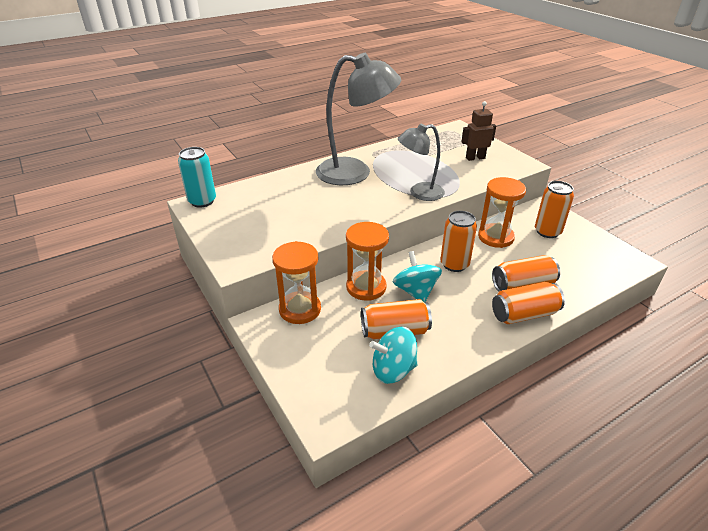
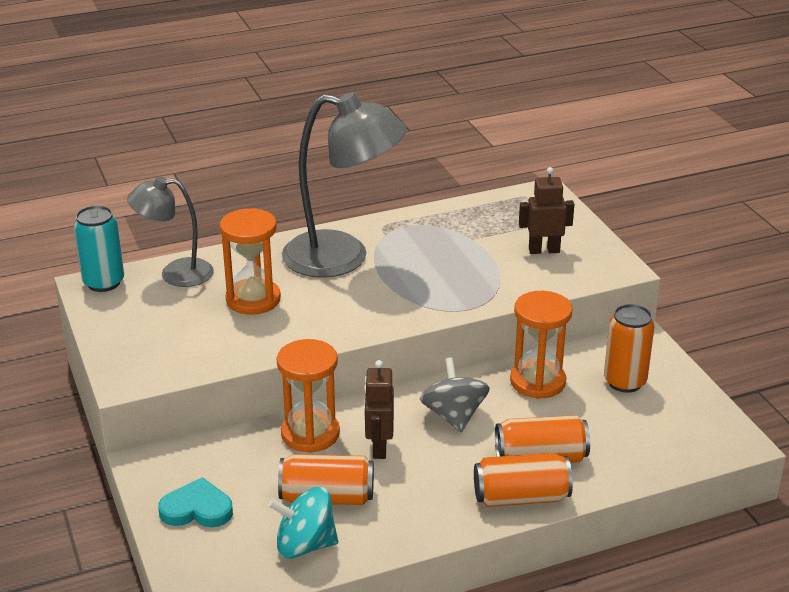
camera: 10 degrees right, 5 degrees down
orange hourglass [272,241,321,324] -> orange hourglass moved to [220,208,281,314]
turquoise spinning top [393,251,442,302] -> brown robot [364,360,394,459]
grey lamp [398,123,445,201] -> grey lamp moved to [127,176,214,287]
orange can [440,211,477,272] -> grey spinning top [420,358,490,432]
none -> turquoise heart [158,477,233,527]

